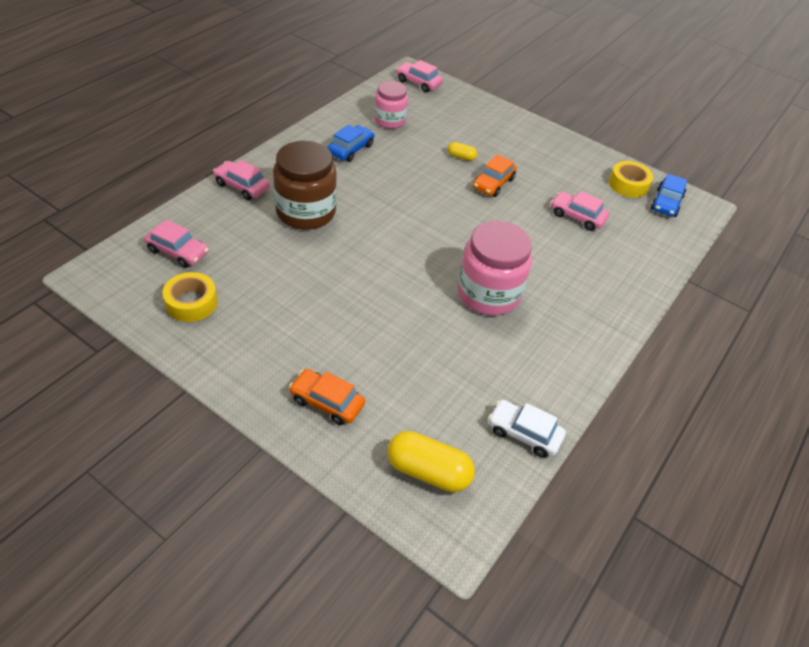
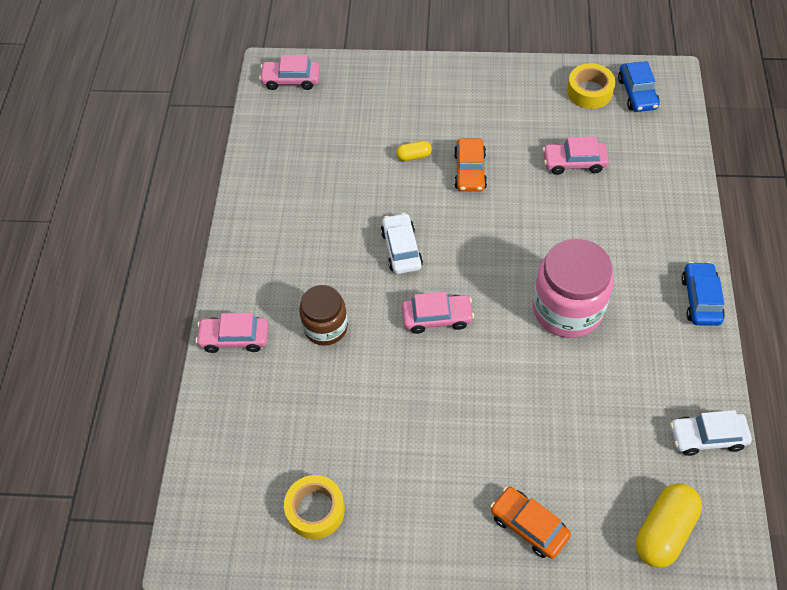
camera: 25 degrees left, 10 degrees up
pink car [144,220,209,268] -> pink car moved to [402,292,474,334]
brown jar [273,141,337,230] -> brown jar [299,285,348,346], size x0.63
orange car [289,369,365,425] -> orange car turned 45 degrees clockwise [490,487,571,559]
blue car [327,125,374,162] -> blue car moved to [681,262,725,326]
pink jar [374,81,408,129] -> none
yellow capsule [387,431,475,492] -> yellow capsule turned 45 degrees counterclockwise [636,483,702,568]
none -> white car [381,213,423,274]

